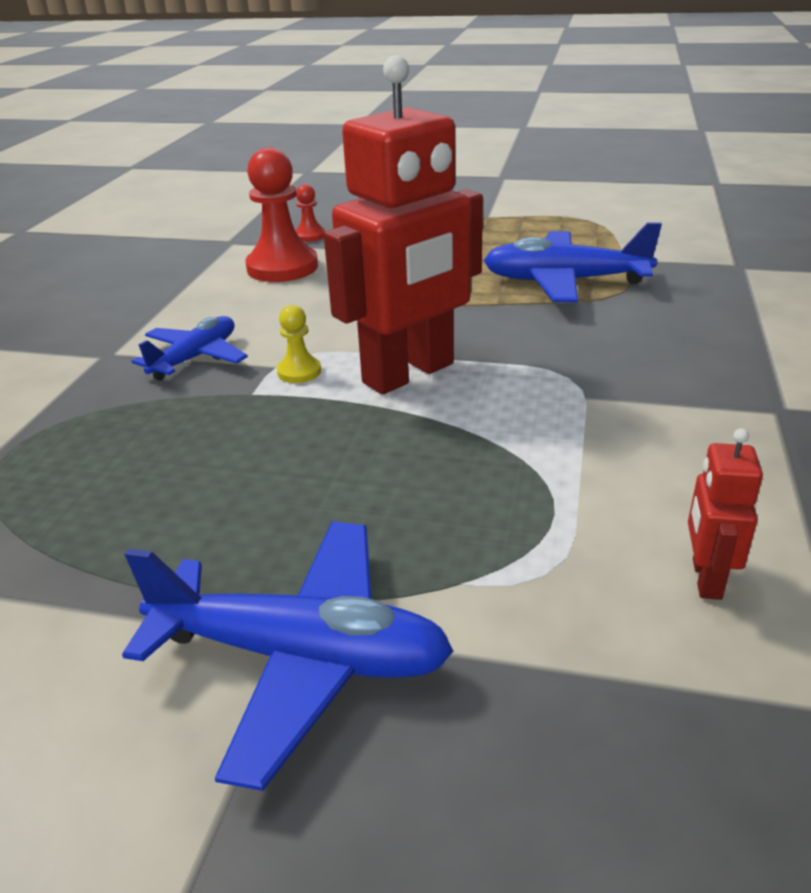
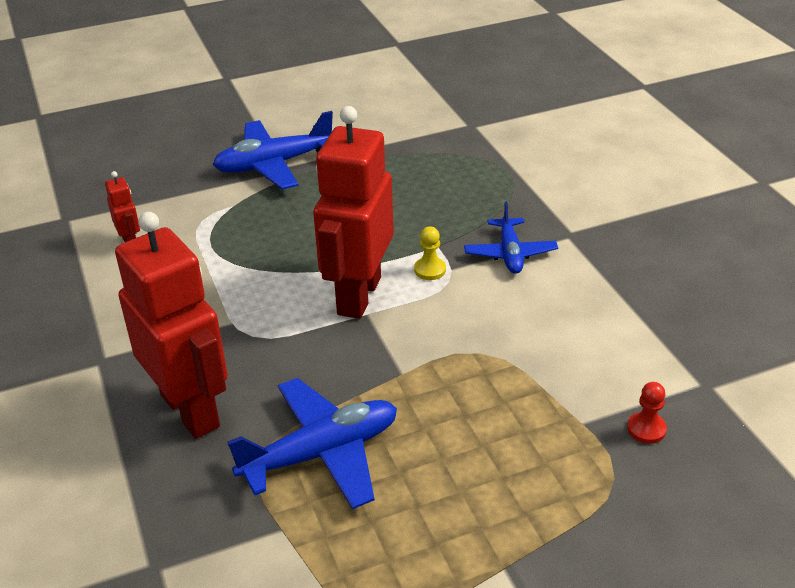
camera: 145 degrees right, 5 degrees up
red pawn [245,148,318,282] -> none
none -> red robot [115,212,228,439]

